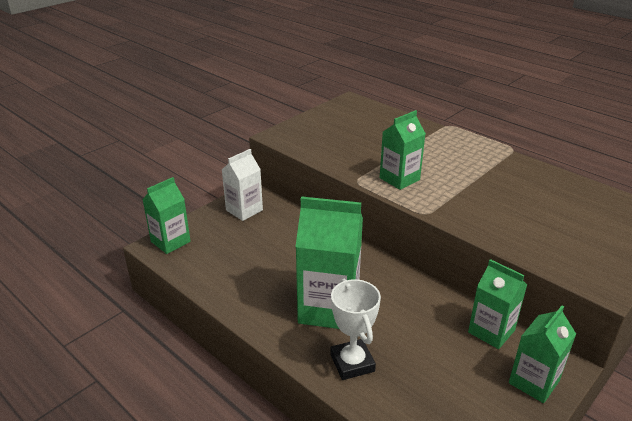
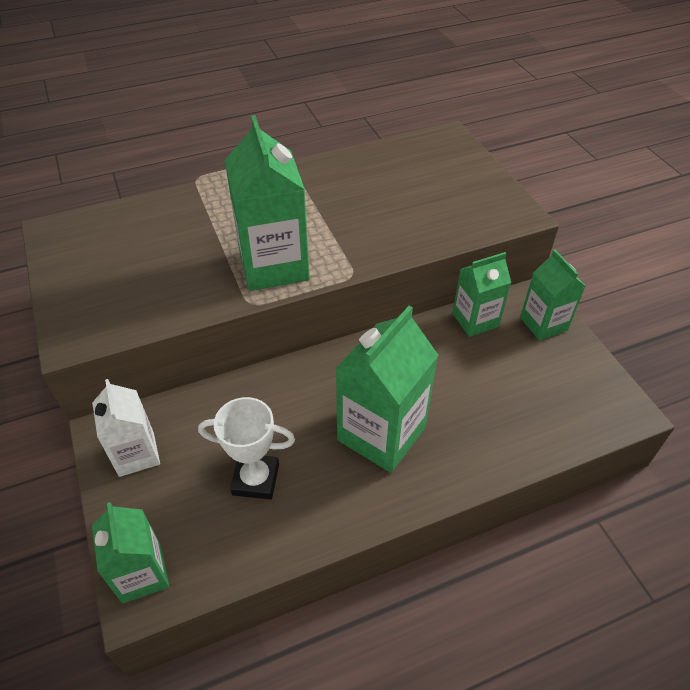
camera: 65 degrees left, 15 degrees up
white trophy [330,279,381,380] -> white trophy moved to [198,397,295,500]
green carton [380,110,426,190] -> green carton [225,115,310,291], size x1.63

